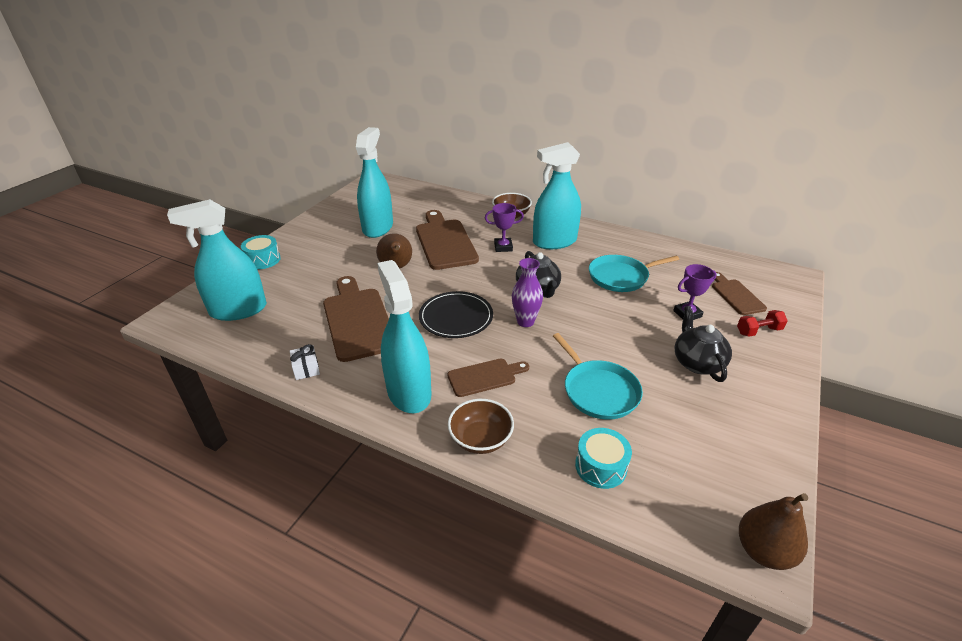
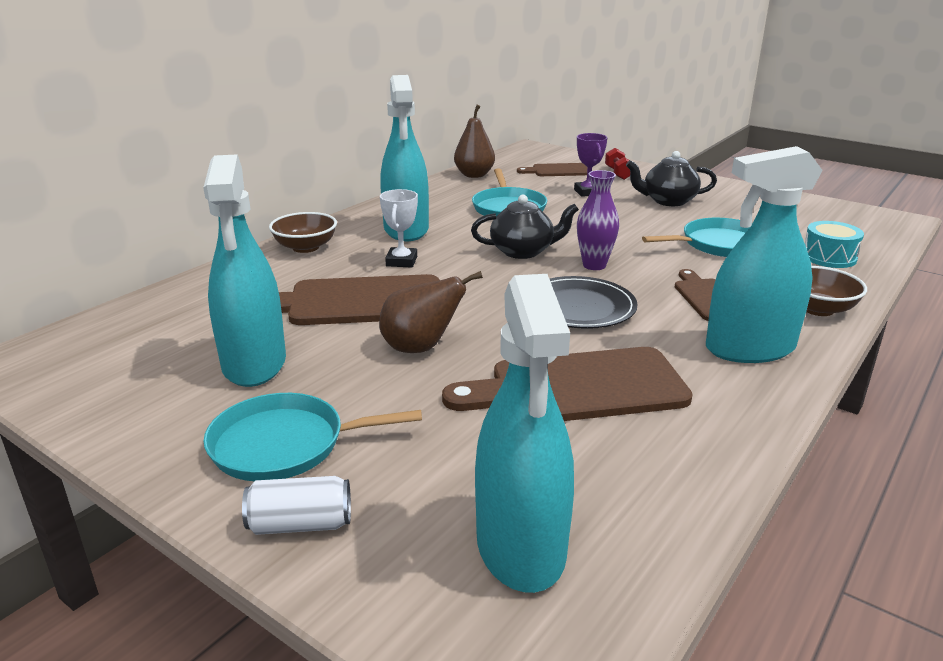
camera: 80 degrees left, 10 degrees down
turquoise drum [241,235,281,269] -> white can [242,476,351,535]
white gift [290,344,320,380] -> none
turquoise spray bottle [356,127,393,238] -> turquoise spray bottle turned 120 degrees counterclockwise [203,155,286,387]
purple trophy [485,203,524,252] -> white trophy [380,189,418,268]
brown pear [739,493,808,570] -> brown pear moved to [454,105,495,178]
none -> turquoise pan [204,393,422,481]

